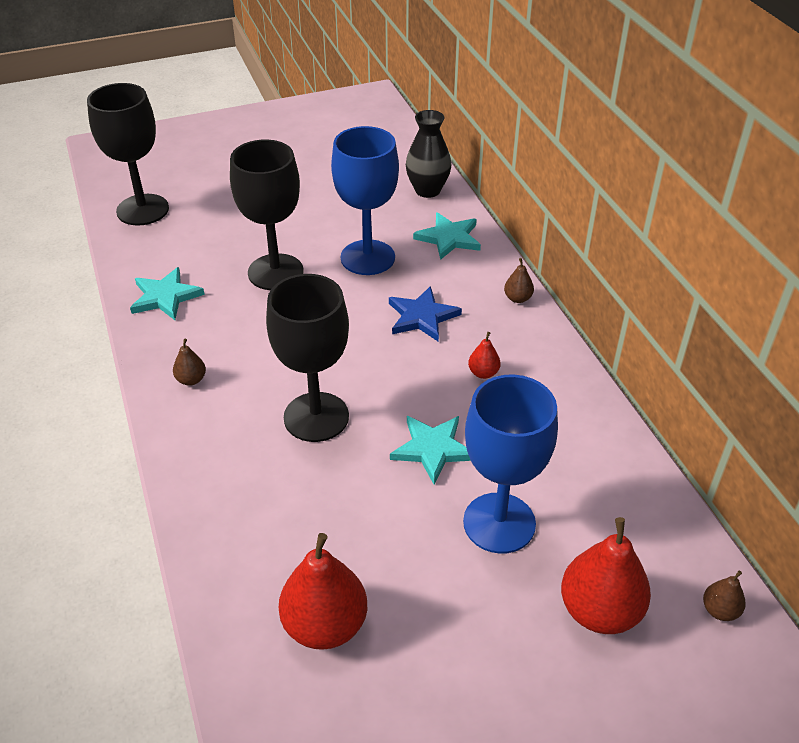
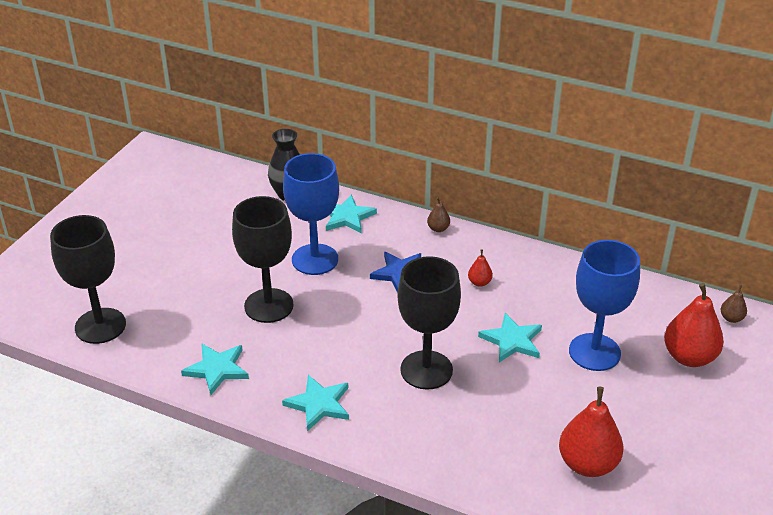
camera: 45 degrees left, 5 degrees down
brown pear [173,339,206,386] -> turquoise star [282,375,349,431]

